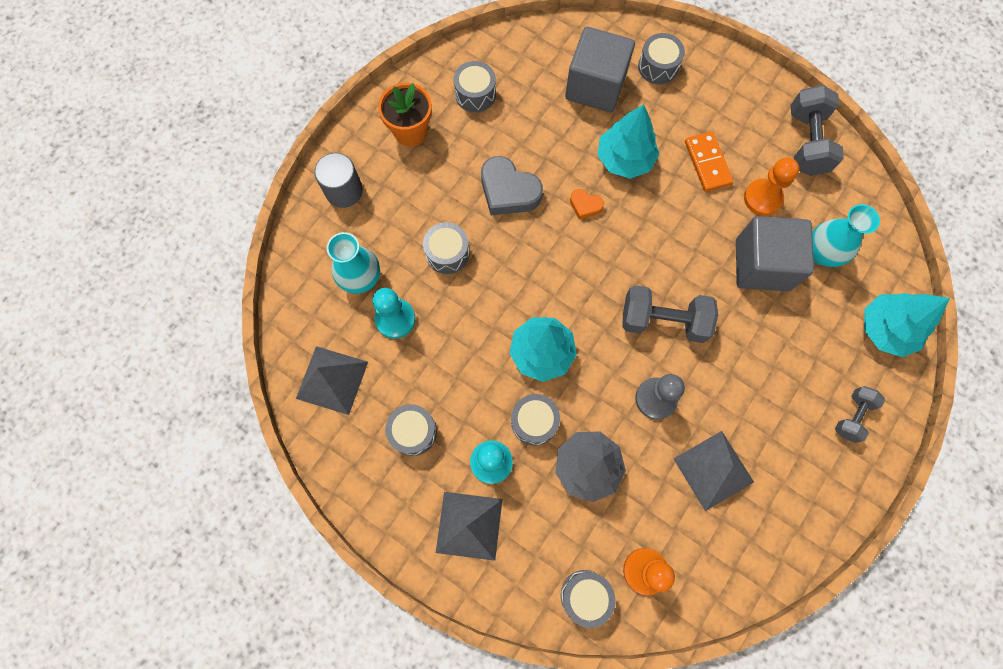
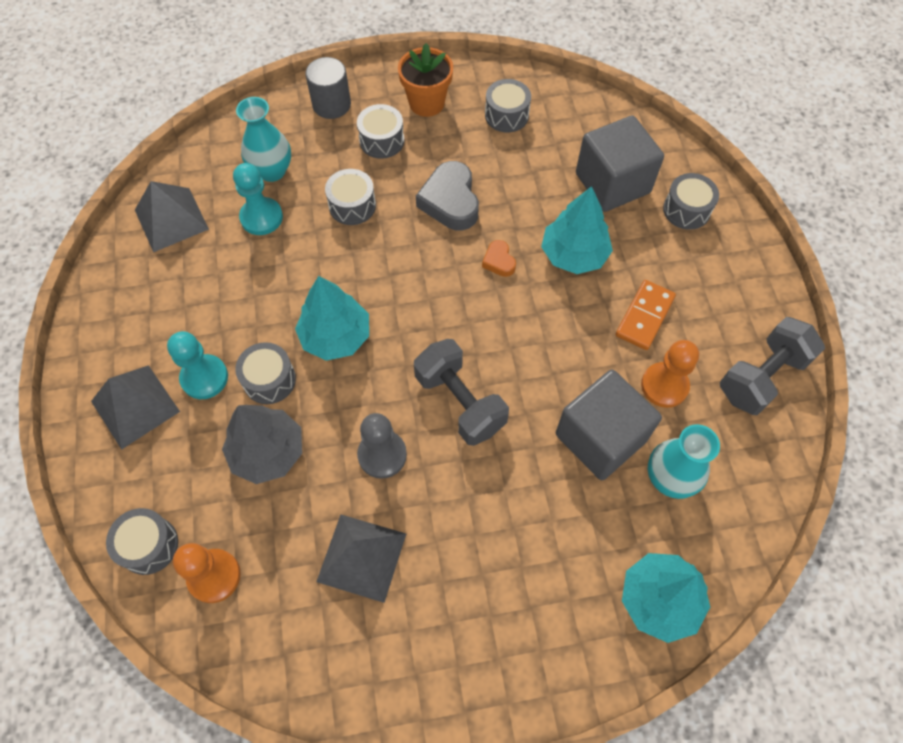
camera: 45 degrees right, 10 degrees down
grey drum [385,404,437,456] -> grey drum moved to [357,104,404,159]
grey dumbbell [835,386,885,443] -> none

